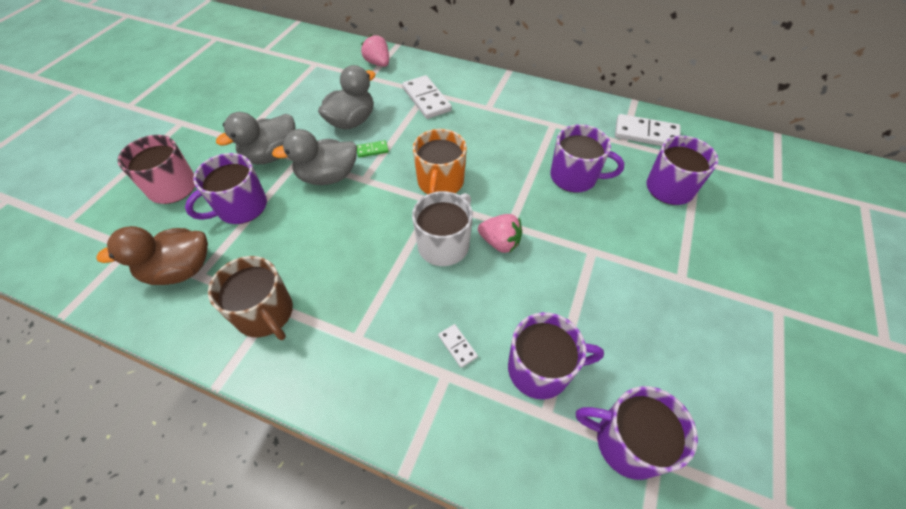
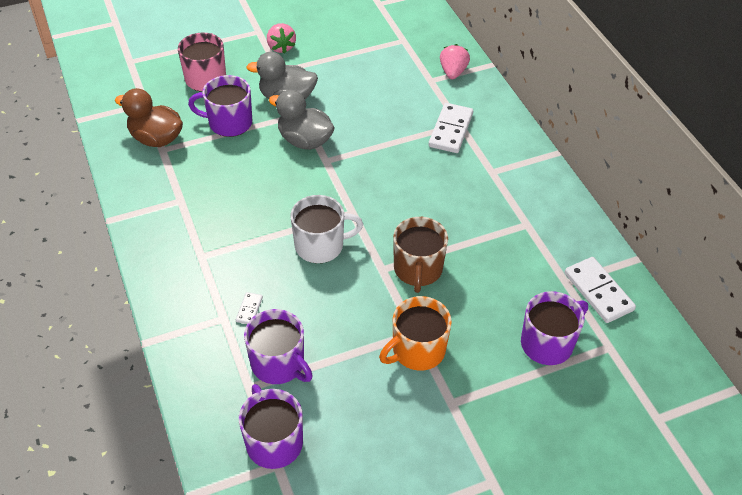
camera: 45 degrees right, 5 degrees down
brown mug [208,256,293,340] -> brown mug moved to [393,217,448,293]
grey duck [318,65,375,129] -> none
green domino [356,140,389,158] -> none
orange mug [413,129,467,194] -> orange mug moved to [379,296,452,371]
pink strawberry [478,214,522,253] -> pink strawberry moved to [267,23,296,54]
purple mug [550,124,624,193] -> none

